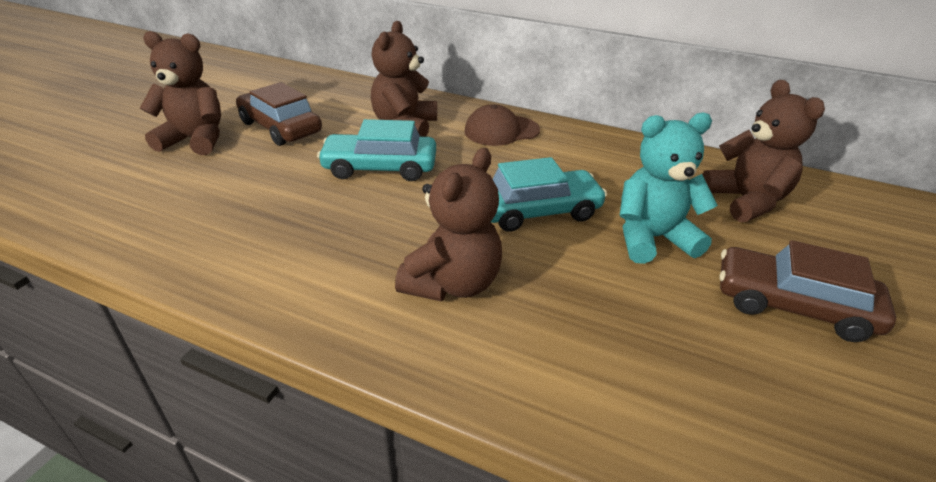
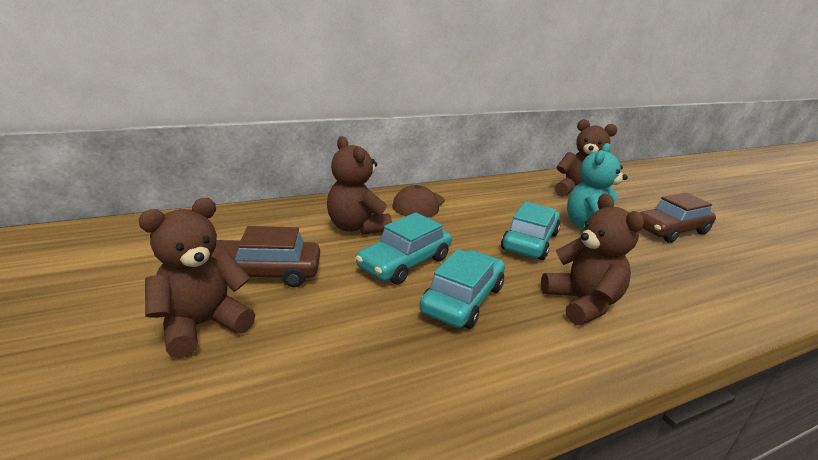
camera: 50 degrees left, 10 degrees down
none -> turquoise car [420,249,505,329]

